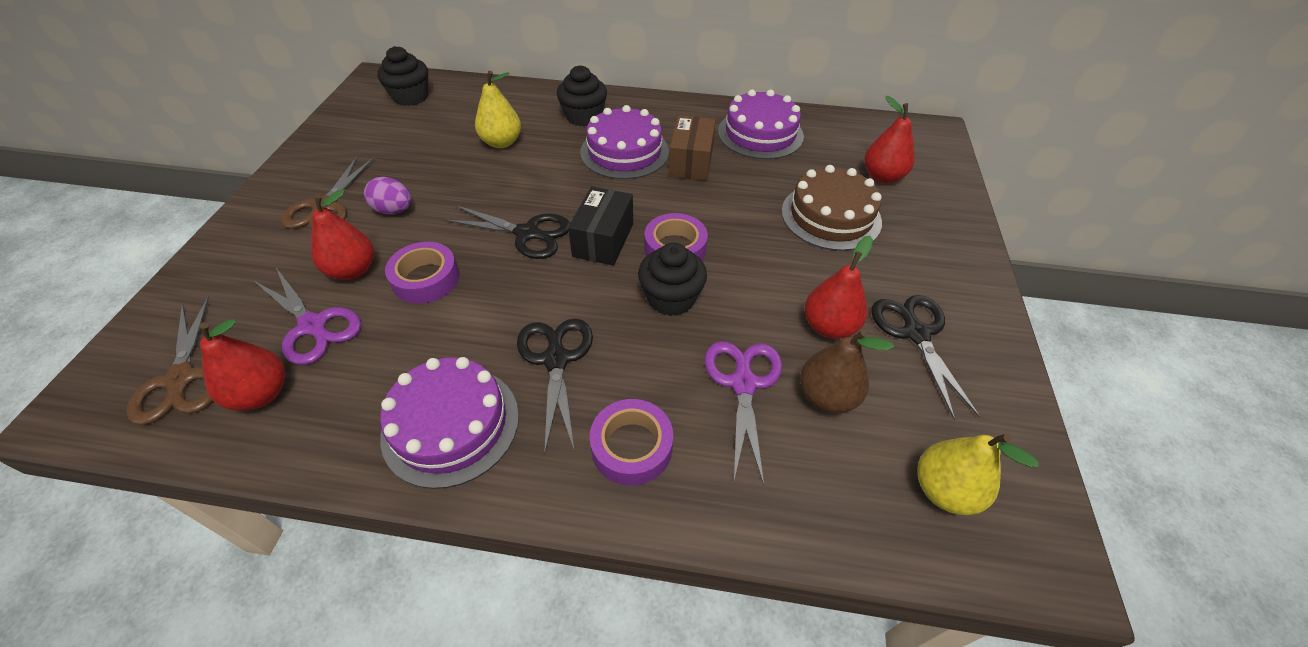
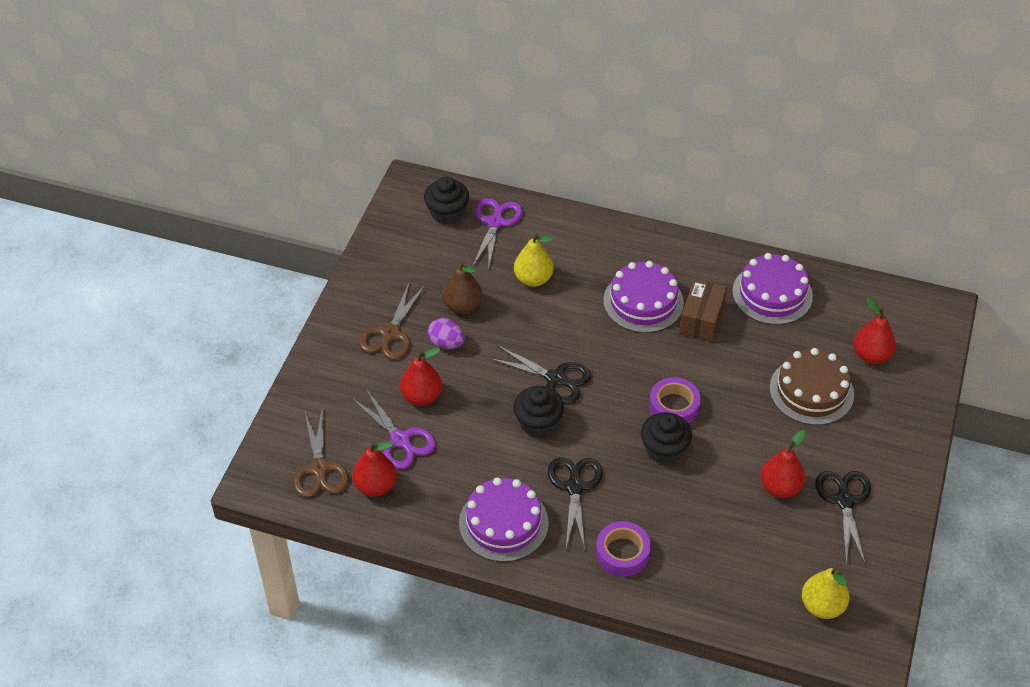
camera: 10 degrees right, 0 degrees up
purple tape [385,242,459,304] -> none
black cupcake [557,65,607,126] -> black cupcake moved to [513,386,564,437]
black box [568,186,633,266] -> none
purple scissors [704,341,782,485] -> purple scissors moved to [472,198,523,267]
brown pear [800,330,894,413] -> brown pear moved to [442,261,482,314]

